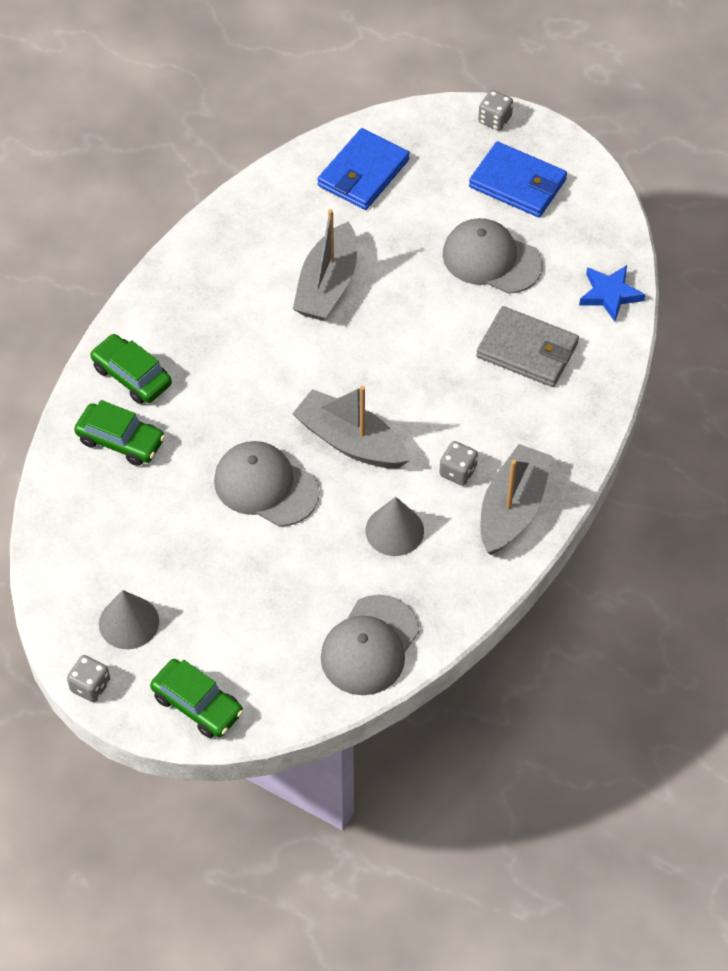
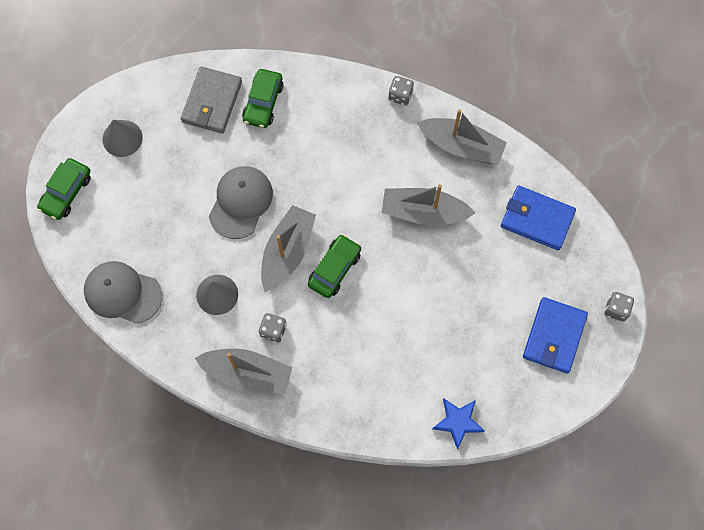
camera: 80 degrees right, 15 degrees up
grey dice [67,655,110,702] -> grey dice moved to [389,76,414,105]
green car [90,334,172,404] -> green car moved to [308,234,361,298]
grey cap [443,218,543,294] -> none
grey wallet [476,306,579,387] -> grey wallet moved to [181,67,242,134]
none -> grey boat [417,109,507,164]

